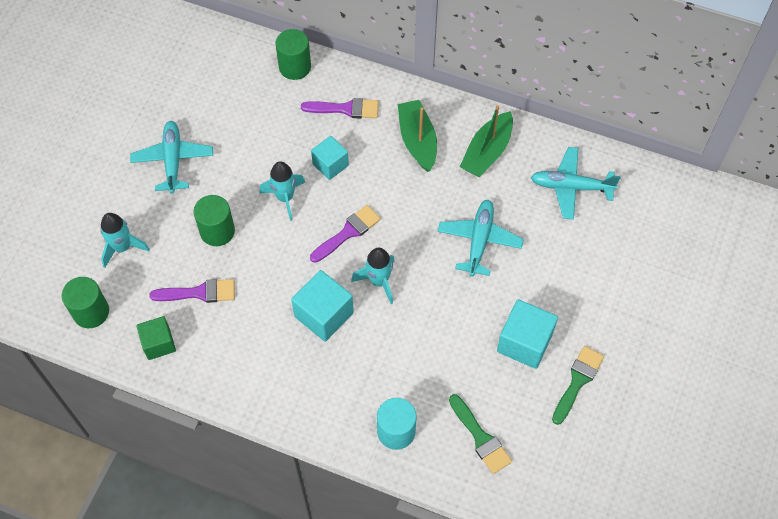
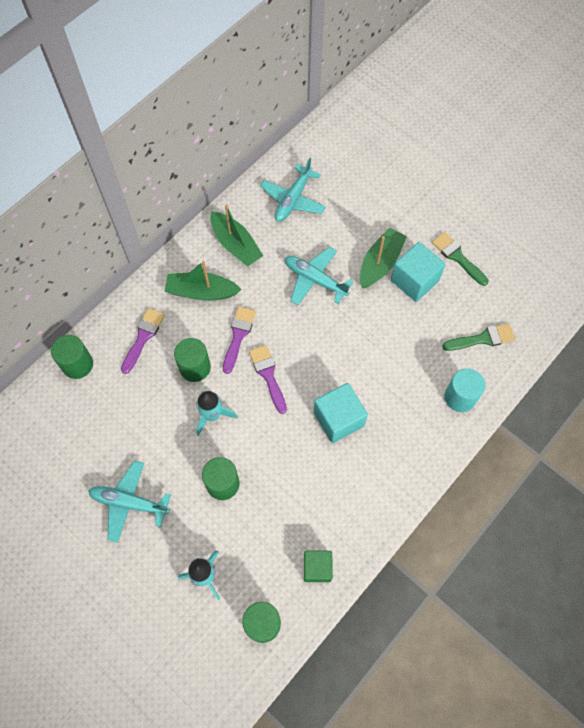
camera: 70 degrees left, 5 degrees up
purple brush [149,279,235,303] -> purple brush moved to [223,306,256,374]
turquoise cube [311,136,349,180] -> green cylinder [174,338,211,382]
turquoise rocket [351,248,395,304] -> none
none -> green boat [360,228,407,288]

